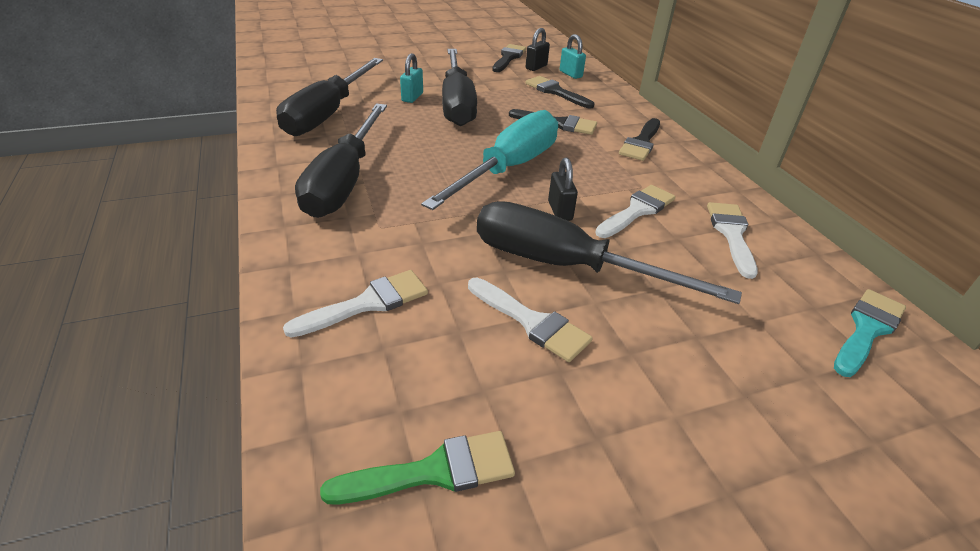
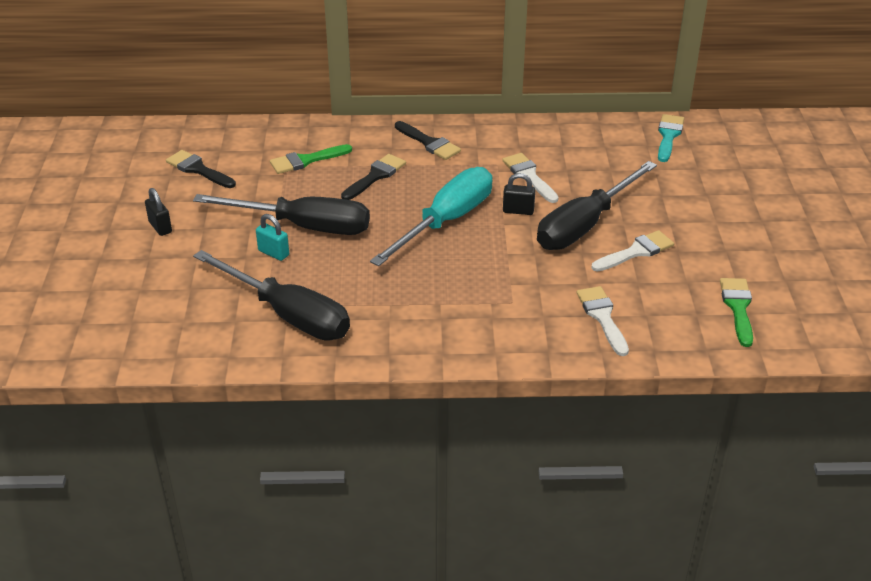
camera: 70 degrees left, 0 degrees up
black screwdriver [295,104,387,218] -> none
turquoise screwdriver [421,110,558,210] -> turquoise screwdriver turned 75 degrees clockwise [370,167,492,266]
black brush [525,76,594,108] -> green brush [270,144,352,174]
black padlock [526,28,550,71] -> black padlock moved to [145,188,172,236]
turquoise padlock [560,34,586,79] -> none
white brush [707,202,758,279] -> none
turquoise brush [834,289,906,377] -> turquoise brush turned 45 degrees clockwise [658,114,684,162]

